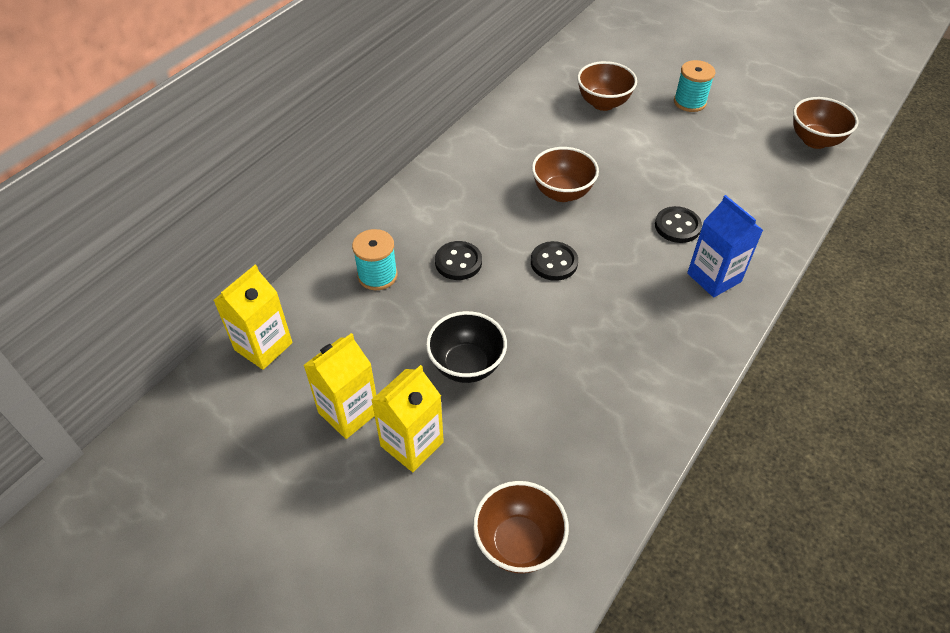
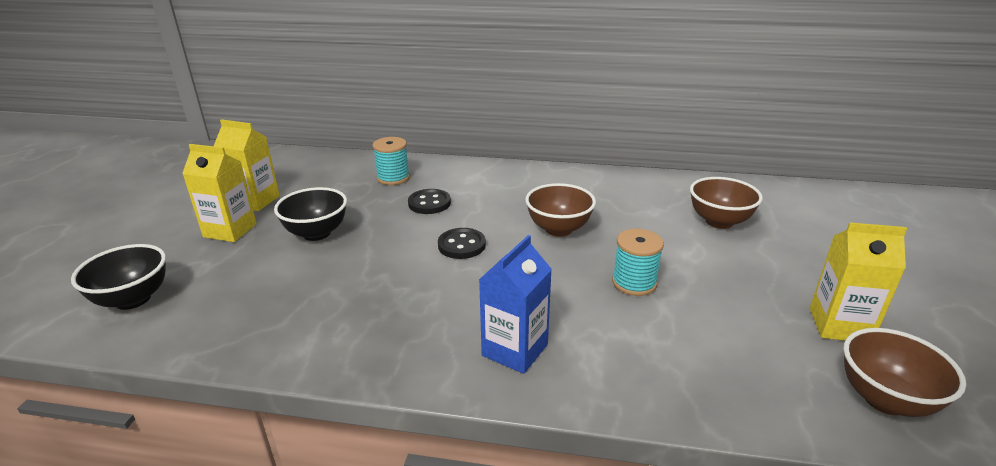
camera: 65 degrees right, 20 degrees down
yellow carton [214,265,293,370] -> yellow carton moved to [809,222,907,341]
brown bowl [473,481,569,573] -> black bowl [71,244,166,310]
black button [655,206,702,243] -> none
turquoise spool [674,60,715,112] -> turquoise spool moved to [612,229,664,296]

